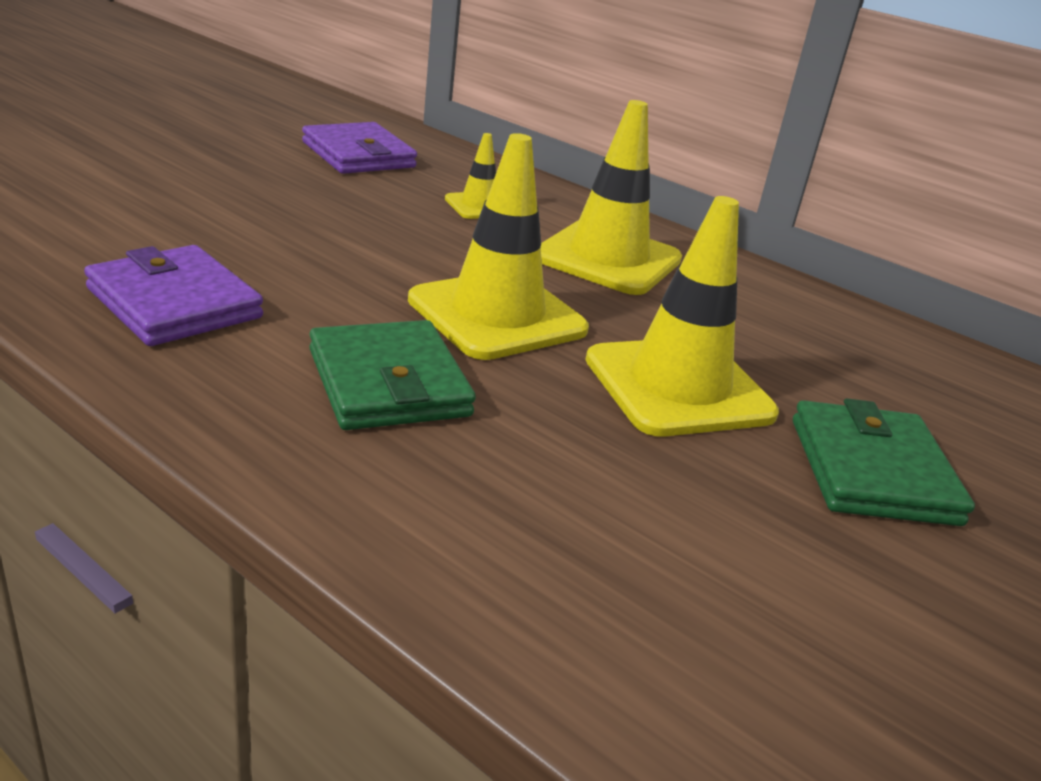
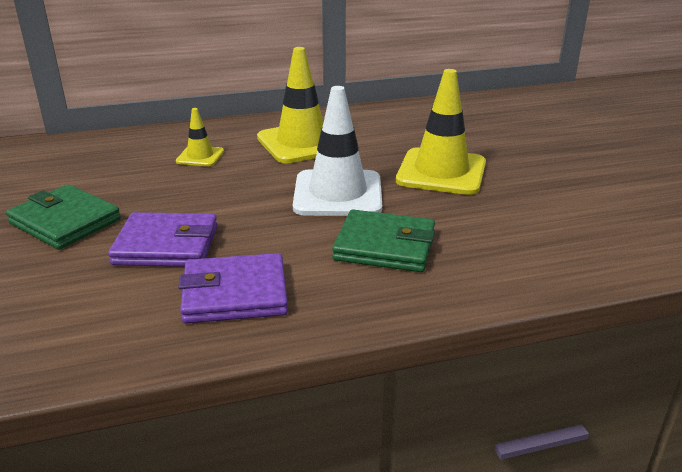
camera: 50 degrees left, 0 degrees up
purple wallet [302,122,417,174] -> purple wallet moved to [108,212,218,267]
yellow traffic cone [408,133,589,360] -> white traffic cone [293,86,382,216]
green wallet [793,398,975,526] -> green wallet moved to [6,184,121,250]

